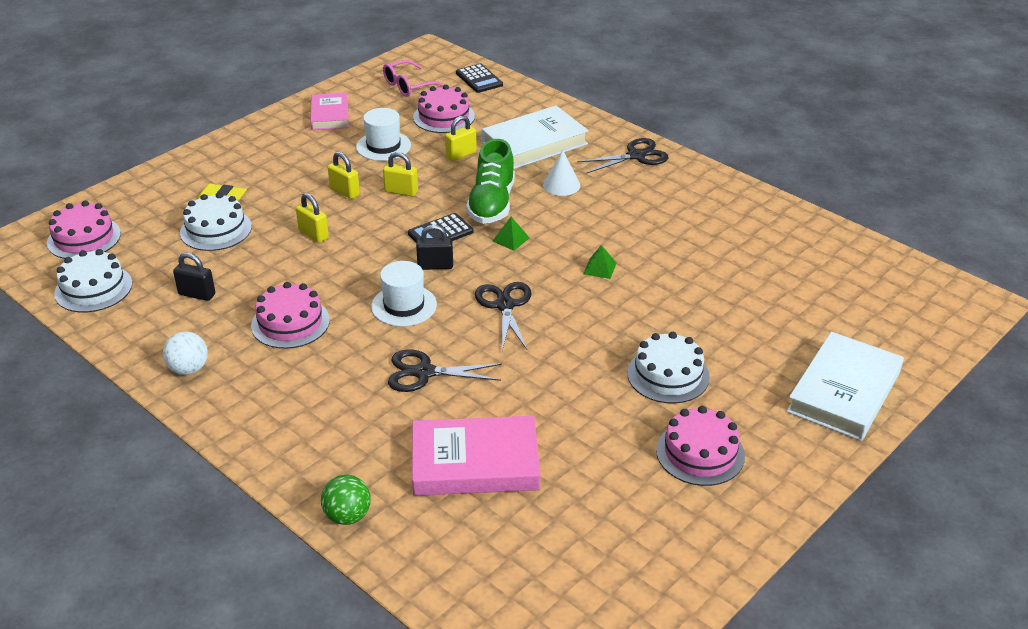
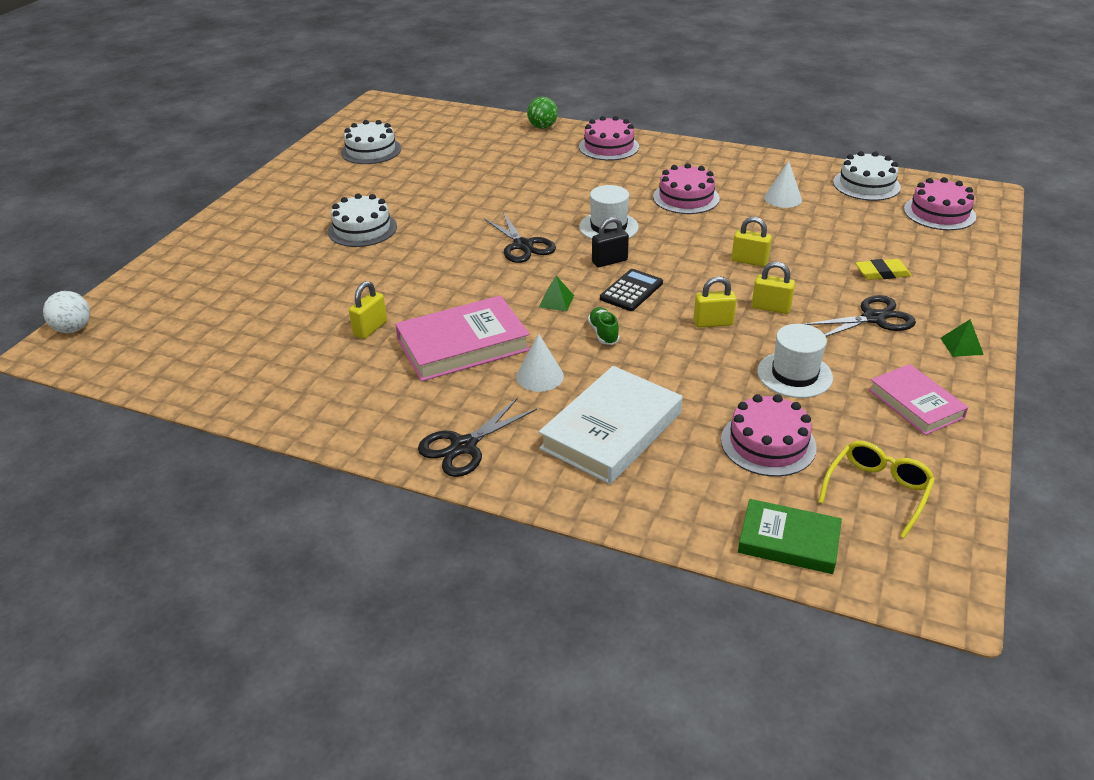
camera: 160 degrees right, 0 degrees up
white ball [163,331,208,375] -> white ball moved to [43,291,90,333]
black padlock [173,253,215,301] -> white cone [764,161,802,208]
white cake [180,193,252,251] -> white cake moved to [341,120,401,164]
pink glasses [383,60,444,97] -> yellow glasses [818,441,935,538]
black scissors [388,350,502,392] -> black scissors moved to [806,295,916,337]
pink book [412,416,540,496] -> pink book moved to [395,295,530,382]
yellow padlock [445,116,477,161] -> yellow padlock moved to [349,281,387,339]
black calculator [456,64,503,93] -> green book [738,499,842,574]
green shoe [466,139,515,224] -> green shoe [588,307,620,345], size x0.48
green pyramid [583,245,616,279] -> green pyramid moved to [940,319,984,357]
pink cake [656,406,745,486] -> pink cake moved to [579,116,639,161]
white book [786,332,904,441] -> none

